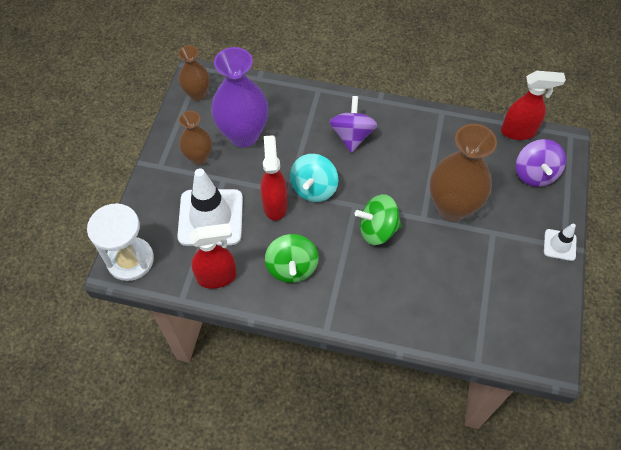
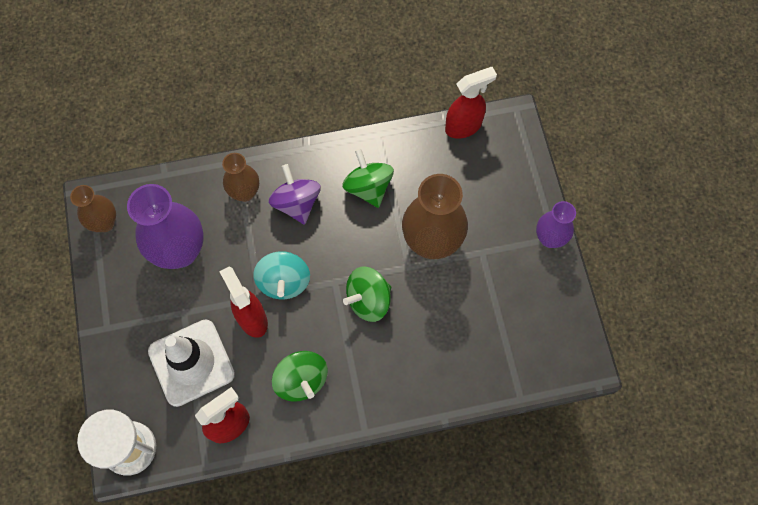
camera: 25 degrees left, 10 degrees up
brown vase [179,111,212,165] -> brown vase moved to [222,153,259,202]
purple spinning top [516,139,566,187] -> none
white traffic cone [544,224,577,261] -> purple vase [536,201,576,248]
none -> green spinning top [342,148,394,208]

